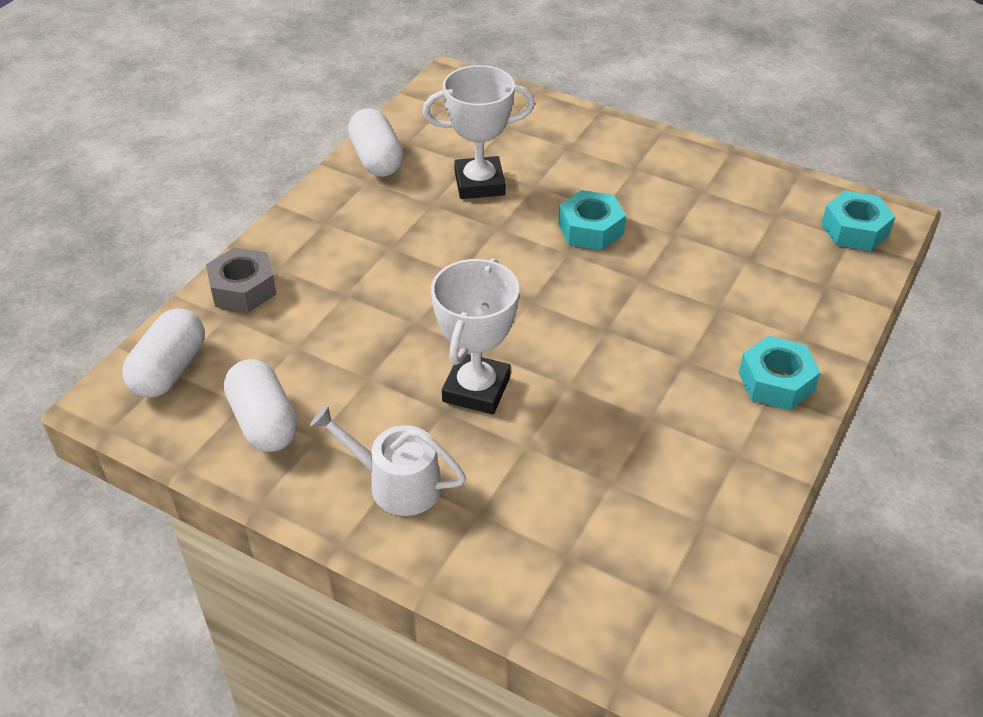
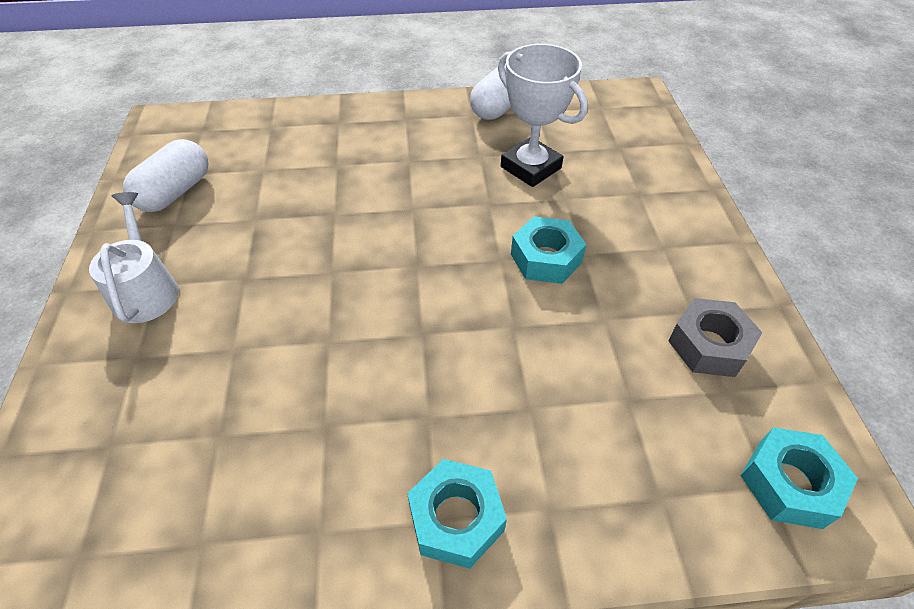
camera: 55 degrees right, 5 degrees up
white capsule [122,308,205,398] -> none
grey nut [206,247,277,312] -> grey nut moved to [668,298,763,377]
white trophy [431,258,519,414] -> none

